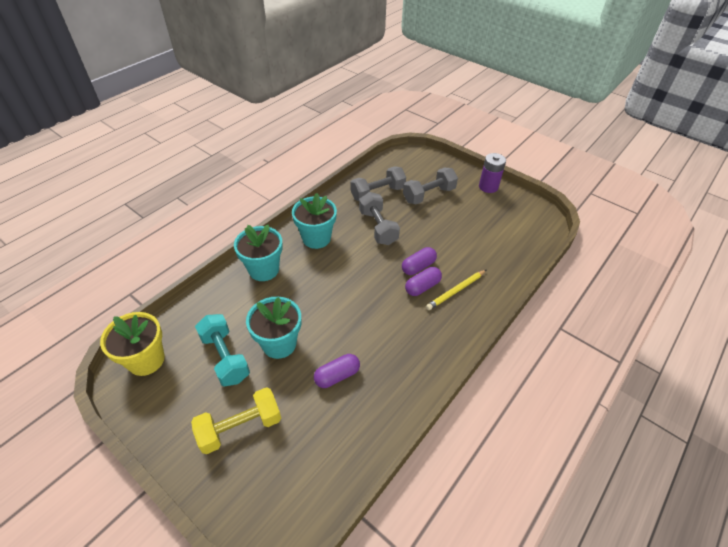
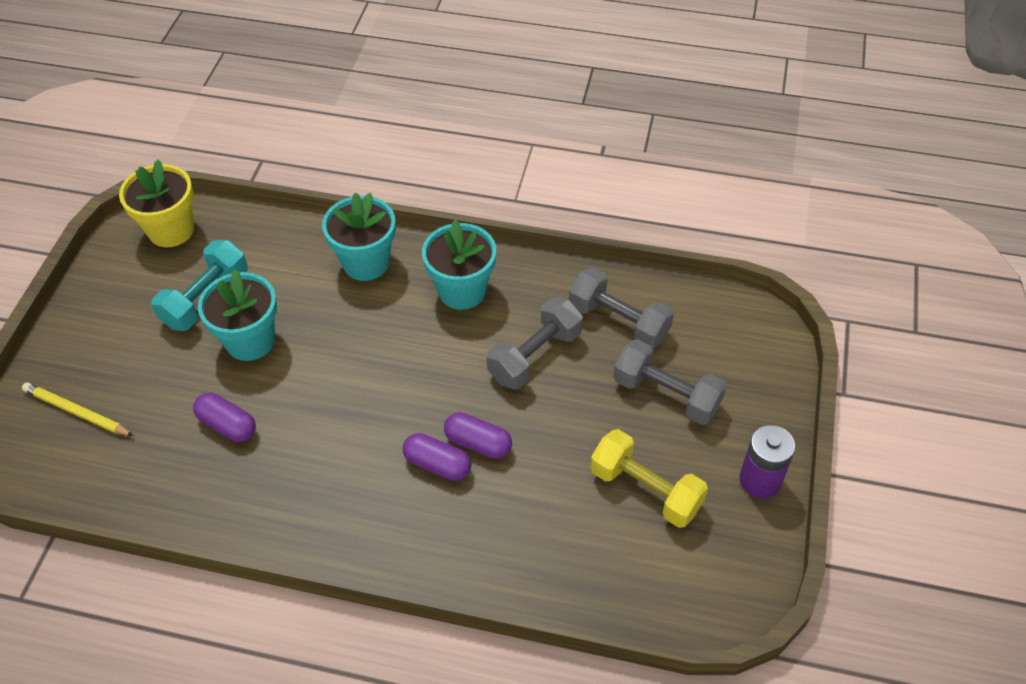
camera: 65 degrees right, 5 degrees up
yellow dumbbell [191,387,281,454] -> yellow dumbbell moved to [590,429,708,528]
yellow pencil [426,270,486,310] -> yellow pencil moved to [22,382,134,436]

